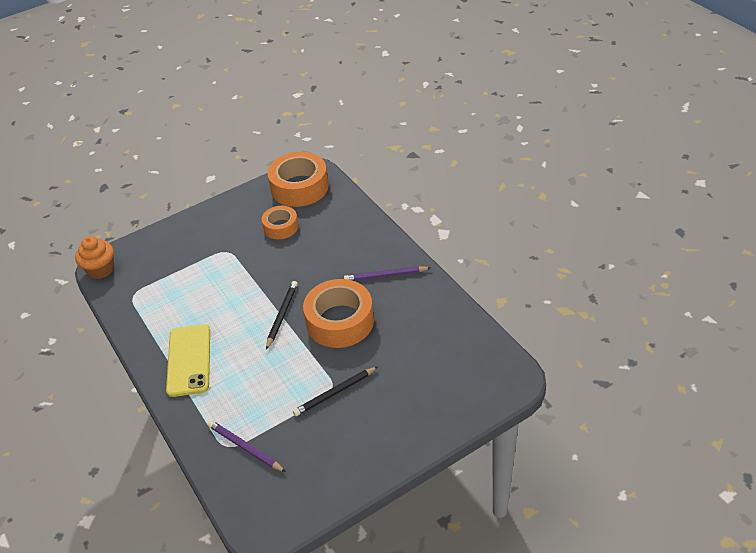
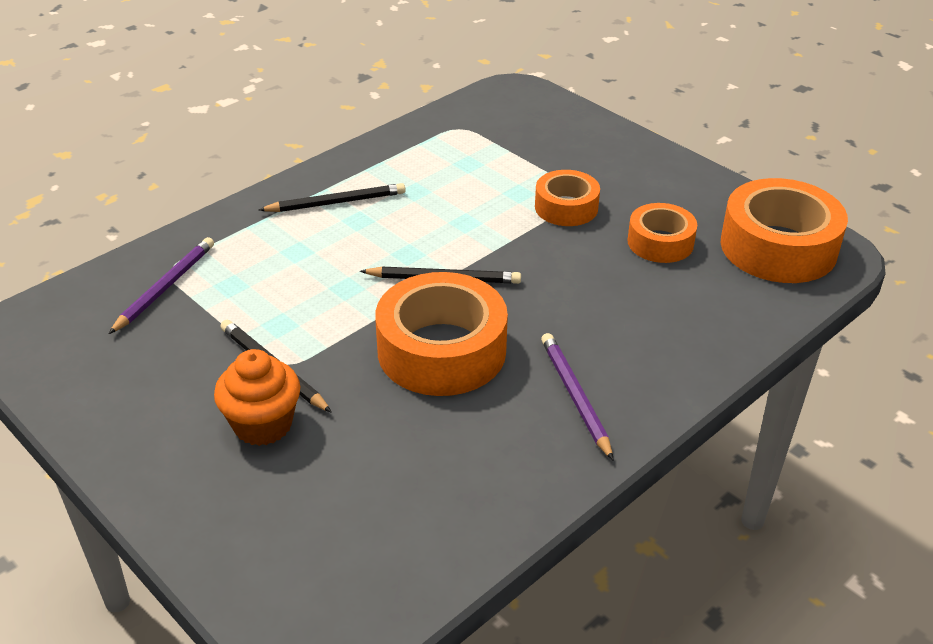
camera: 75 degrees right, 5 degrees down
orange cupcake [75,236,114,279] -> orange cupcake moved to [214,349,301,446]
yellow phone [166,324,210,397] -> black pencil [258,183,406,212]
none -> orange tape [535,170,600,226]

